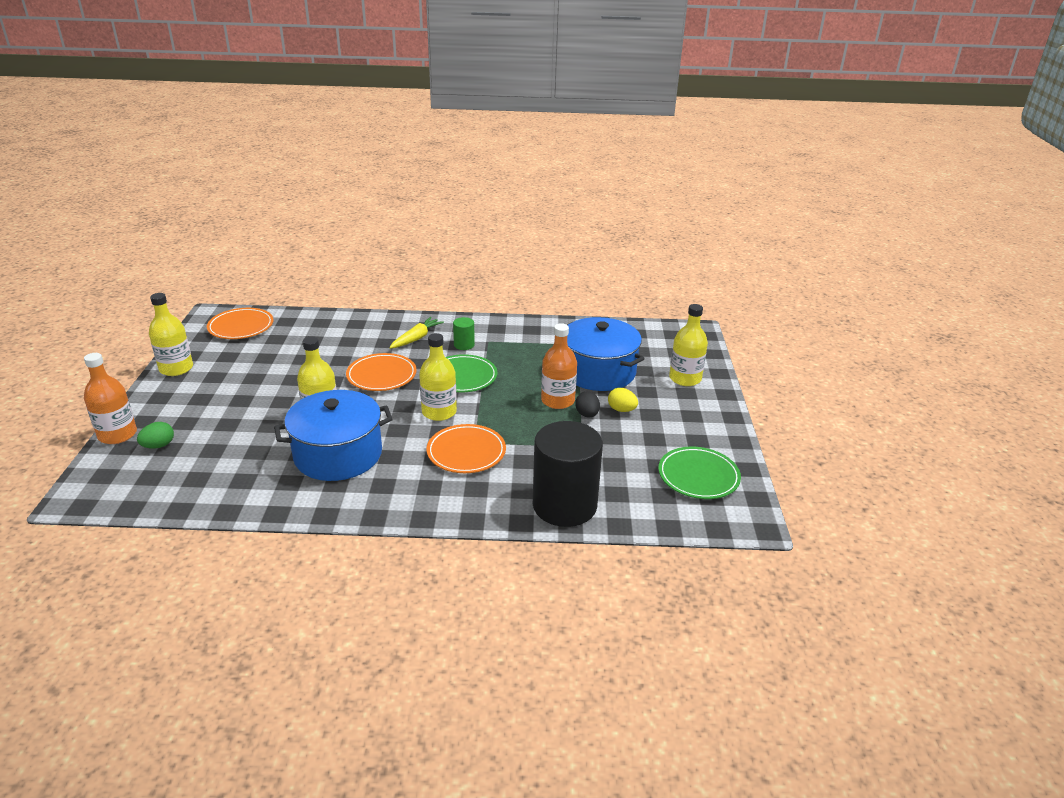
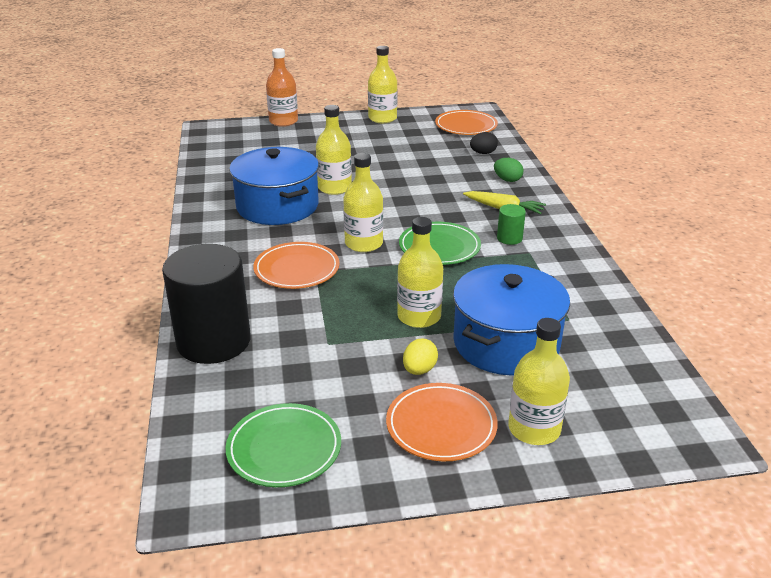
camera: 80 degrees right, 0 degrees up
green egg [137,422,174,449] -> green egg moved to [494,158,524,182]
orange plate [346,353,417,391] -> orange plate moved to [386,383,498,461]
orange bottle [541,323,577,409] -> yellow bottle [397,217,443,328]
black egg [575,391,600,418] -> black egg moved to [470,132,498,154]

